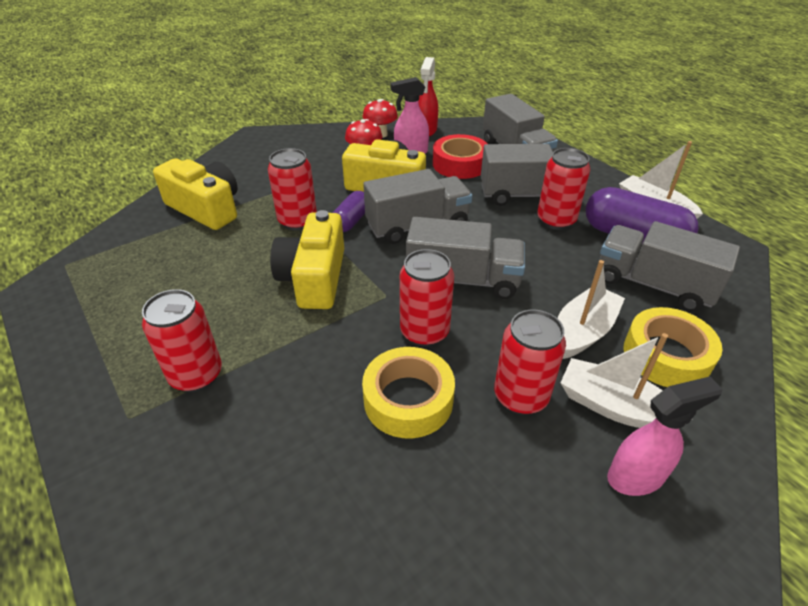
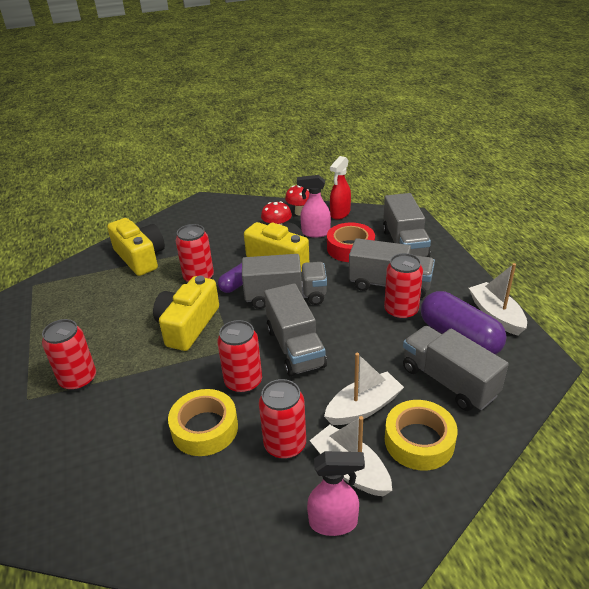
camera: 20 degrees right, 5 degrees down
grey truck [406,217,525,299] -> grey truck turned 45 degrees clockwise [264,283,327,377]

